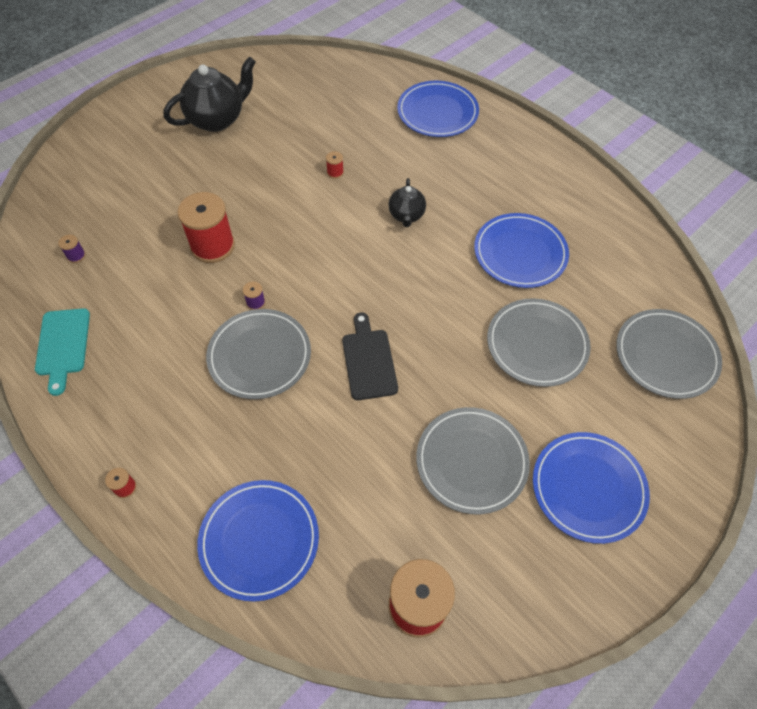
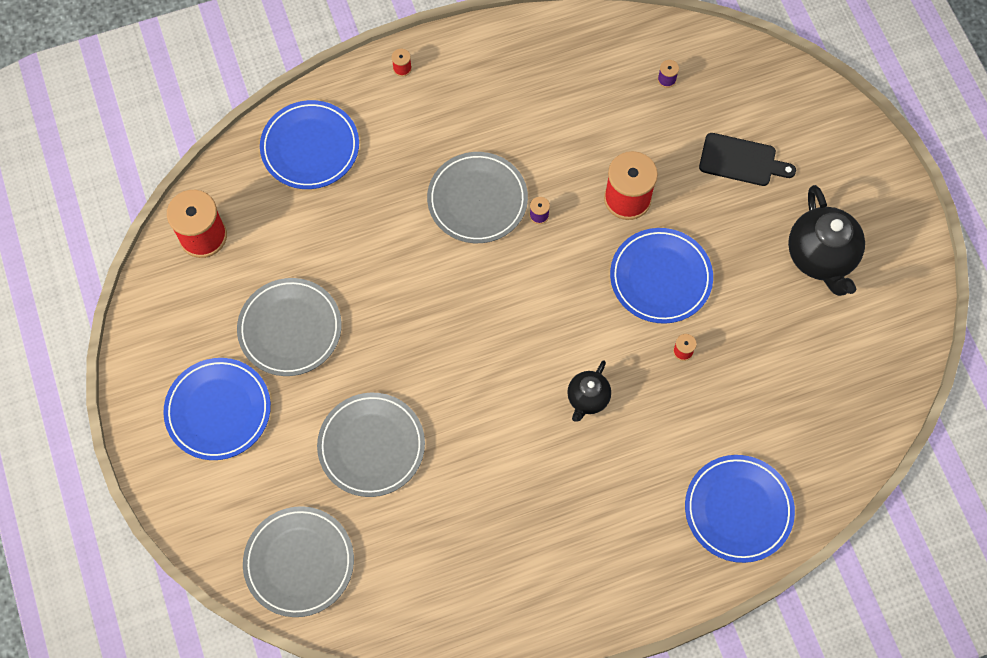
camera: 115 degrees right, 10 degrees up
turquoise cutting board [35,308,90,396] -> none
black cutting board [342,313,398,400] -> black cutting board moved to [699,133,796,186]
black teapot [388,178,426,227] -> black teapot turned 90 degrees counterclockwise [567,360,611,422]
blue plate [474,213,569,288] -> blue plate moved to [610,228,713,324]

